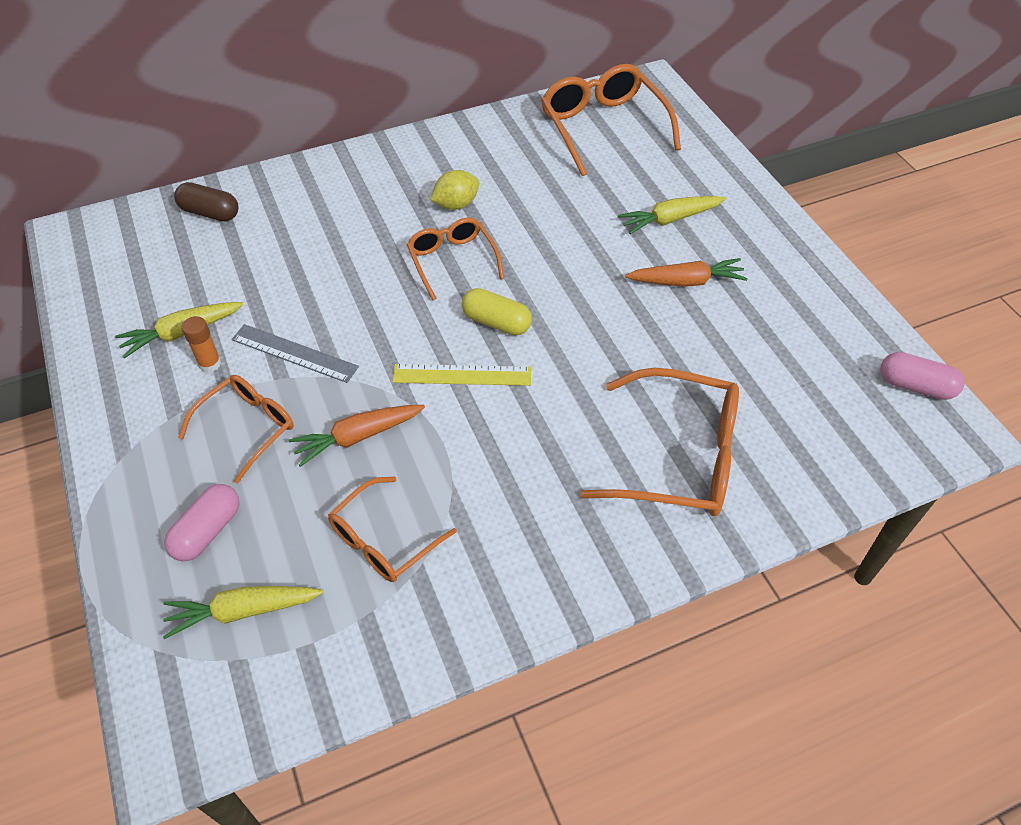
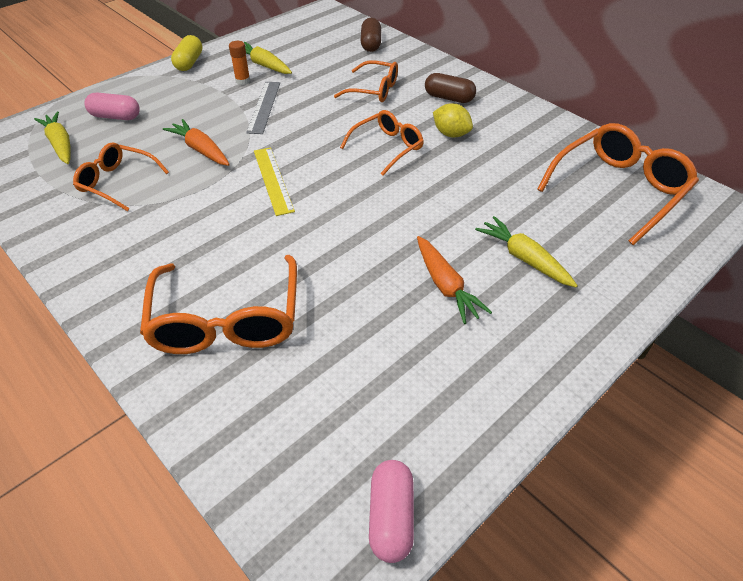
camera: 70 degrees right, 5 degrees down
orange glasses [178,375,294,484] -> orange glasses moved to [334,60,398,102]
yellow capsule [462,288,532,335] -> yellow capsule moved to [171,35,203,71]
none -> brown capsule [425,73,476,103]

